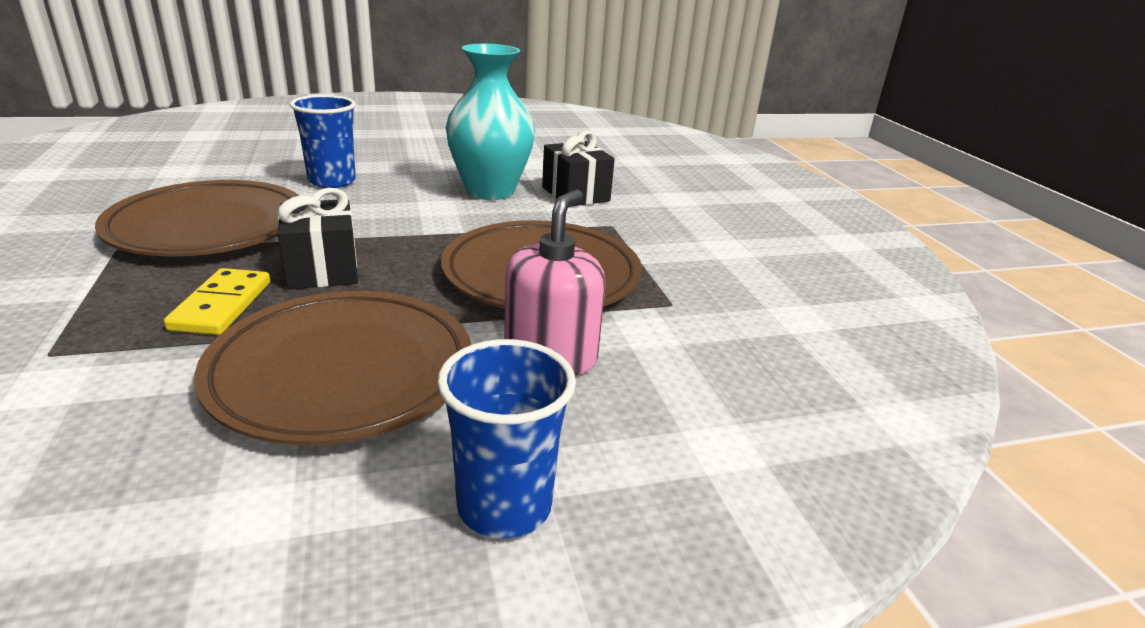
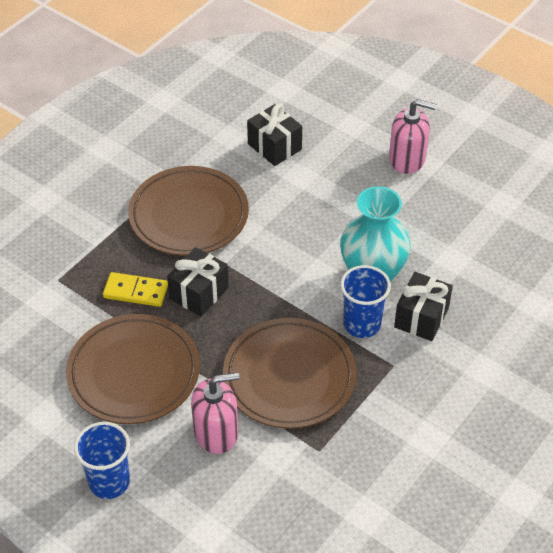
camera: 55 degrees right, 20 degrees up
yellow domino [164,268,270,335] -> yellow domino turned 45 degrees clockwise [103,272,168,307]
blue cup [290,95,356,188] -> blue cup moved to [340,265,391,338]
none -> black gift [247,104,302,166]
none -> pink soap dispenser [389,99,437,174]

